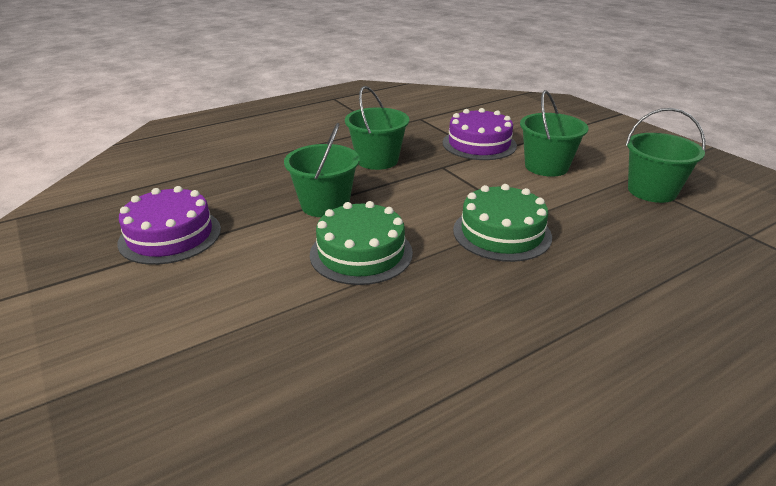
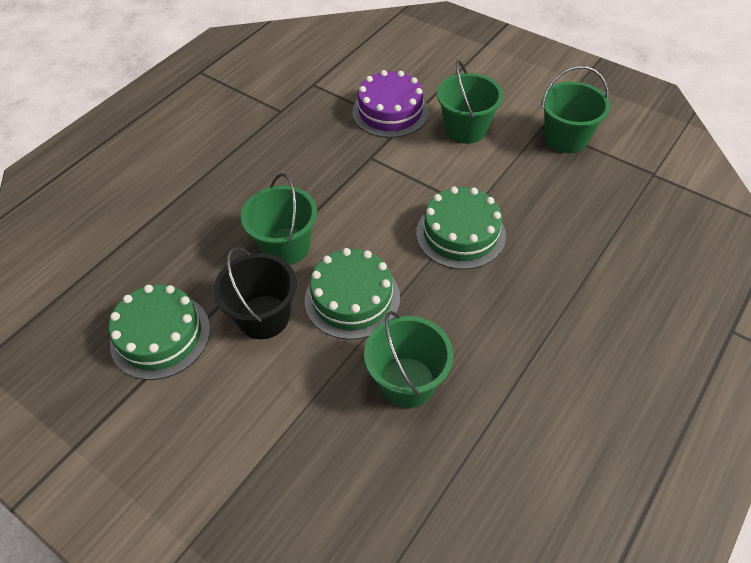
camera: 20 degrees left, 20 degrees up
purple cake [118,186,221,265] -> green cake [109,285,210,380]
green bucket [345,86,409,170] -> green bucket moved to [364,311,453,408]
none -> black bucket [213,247,297,339]

